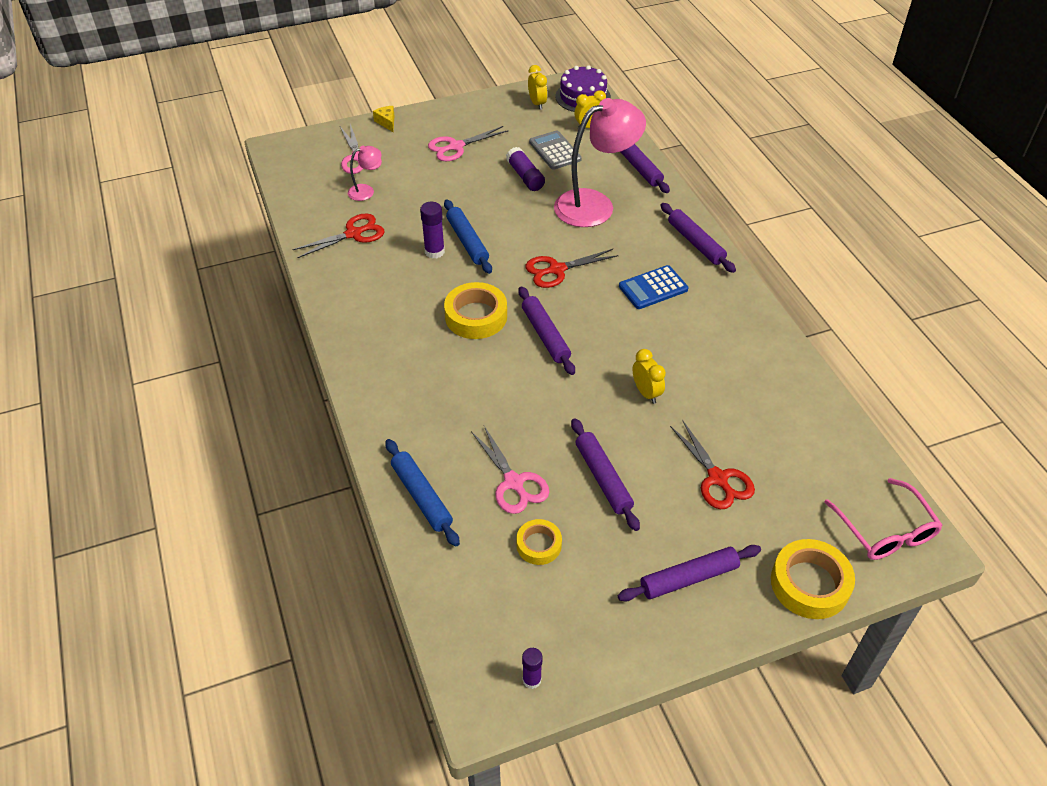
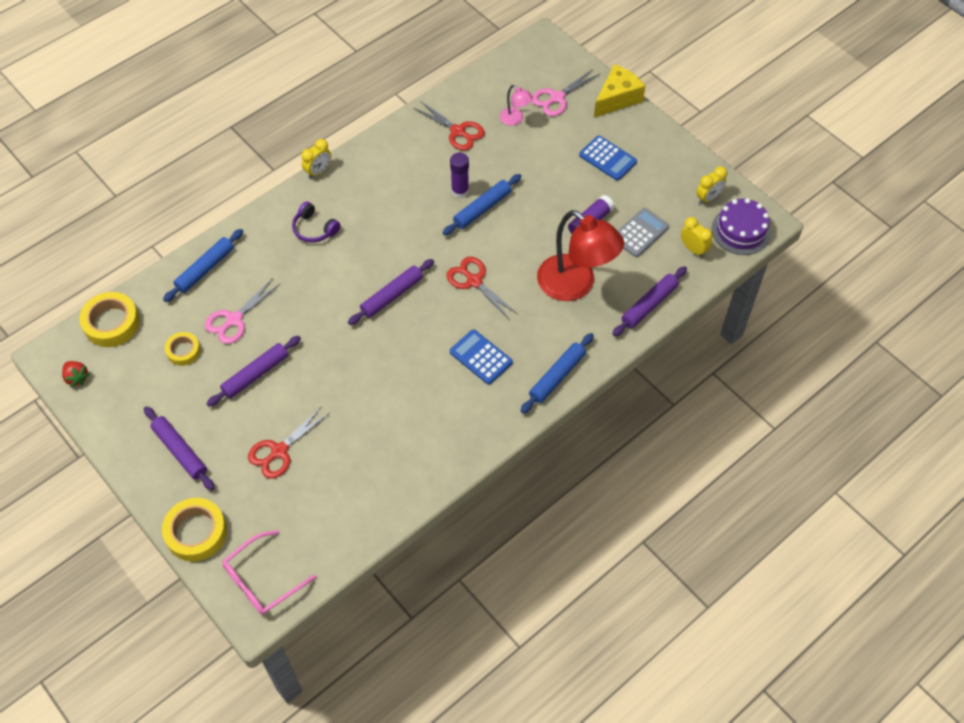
camera: 70 degrees right, 10 degrees up
yellow cheese [373,106,394,132] -> yellow cheese [594,64,645,117], size x1.98
pink scissors [428,126,508,161] -> blue calculator [579,136,637,181]
yellow tape [444,282,507,339] -> yellow tape moved to [79,292,140,347]
purple glue stick [522,648,542,689] -> red strawberry [62,361,90,387]
pink lamp [554,98,646,227] -> red lamp [537,210,624,301]
yellow clock [633,349,666,404] -> yellow clock moved to [301,139,331,178]
purple rolling pin [661,203,736,273] -> blue rolling pin [521,333,594,414]
none -> purple headphones [292,201,340,243]

